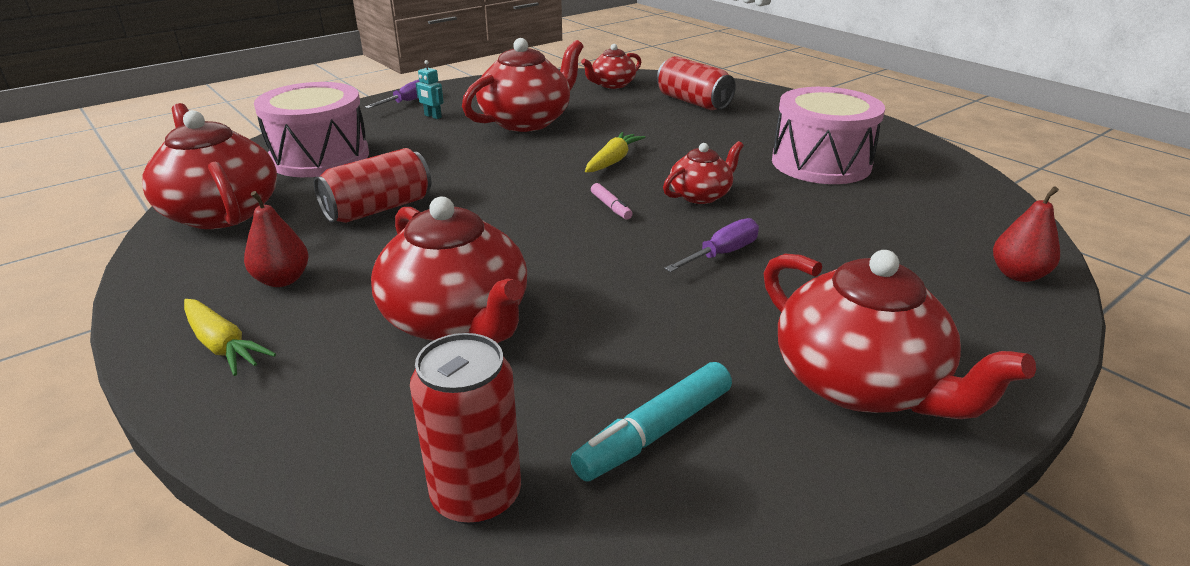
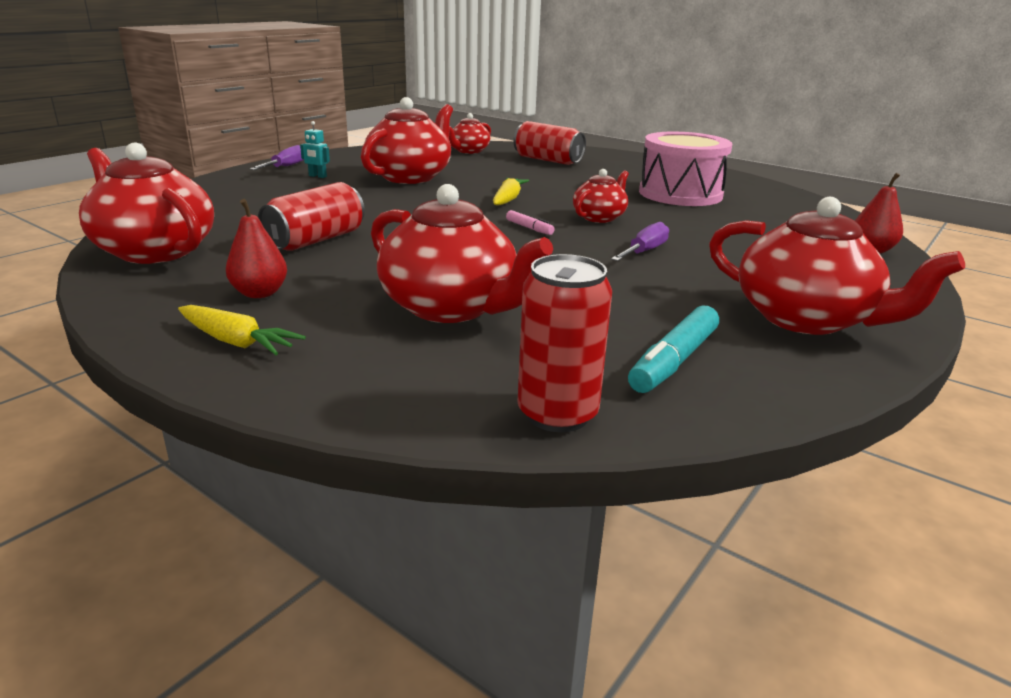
camera: 15 degrees left, 5 degrees down
pink drum [254,82,369,177] -> none

